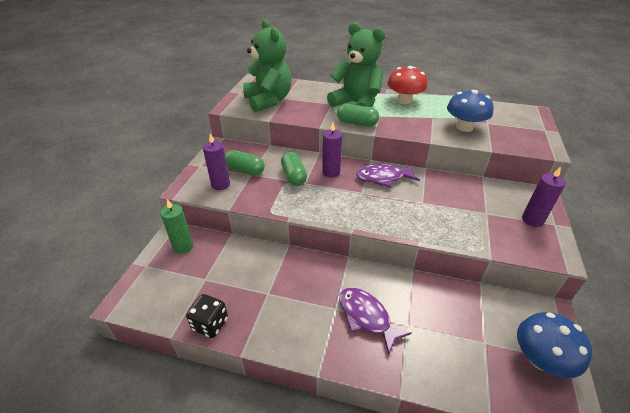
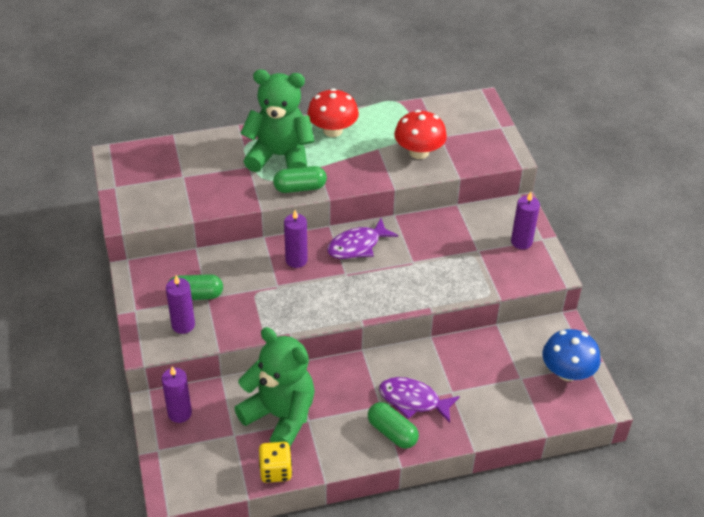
camera: 30 degrees left, 5 degrees up
green candle [160,199,193,254] -> purple candle [161,366,192,423]
black dice [186,294,228,338] -> yellow dice [259,442,292,483]
green teddy bear [243,19,292,112] -> green teddy bear moved to [234,327,315,447]
green capsule [281,152,307,186] -> green capsule moved to [368,402,419,449]
blue mushroom [447,90,494,132] -> red mushroom [394,110,447,159]

